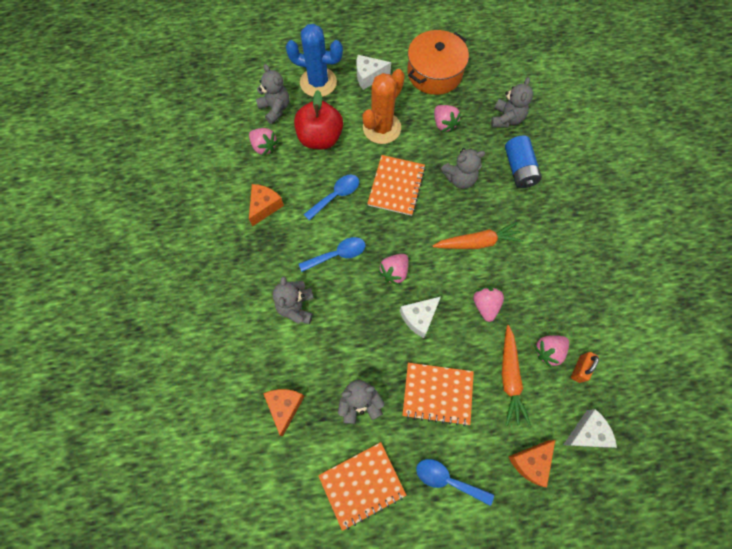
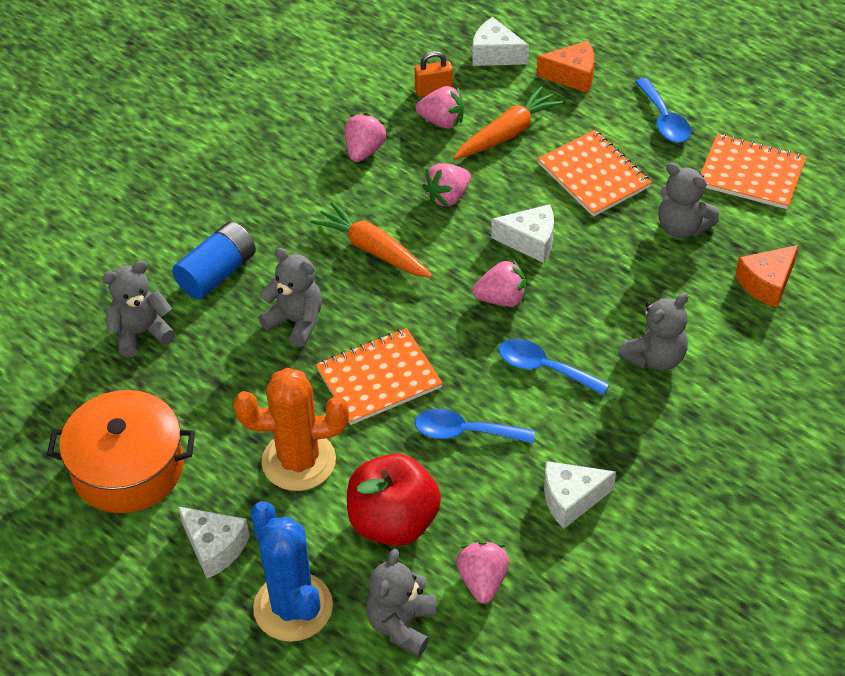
camera: 130 degrees left, 20 degrees down
orange cheese [249,184,284,226] -> white cheese [544,461,616,529]
pink strawberry [434,105,461,132] -> pink strawberry moved to [345,113,387,162]

